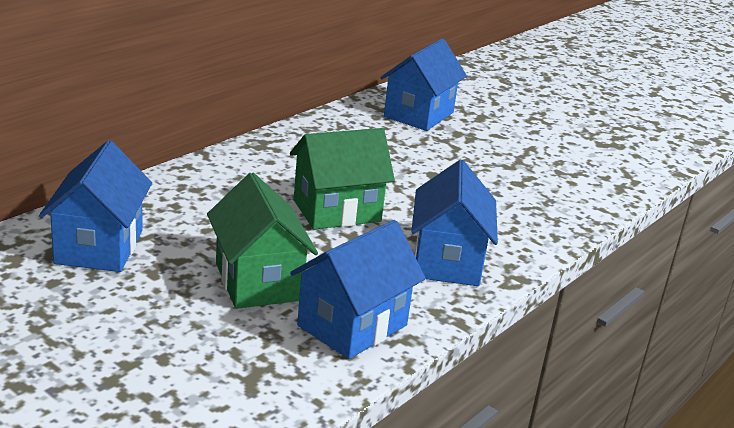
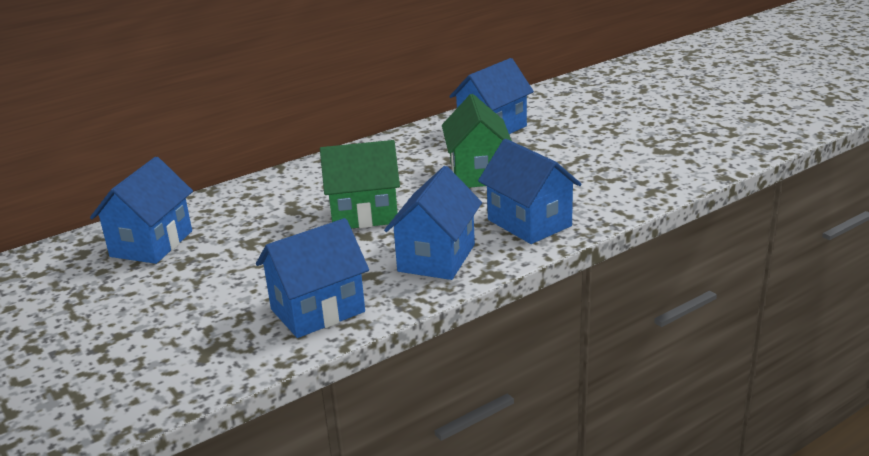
camera: 20 degrees right, 0 degrees up
green house [207,172,318,309] -> green house moved to [442,94,512,188]
none -> blue house [478,139,582,244]

